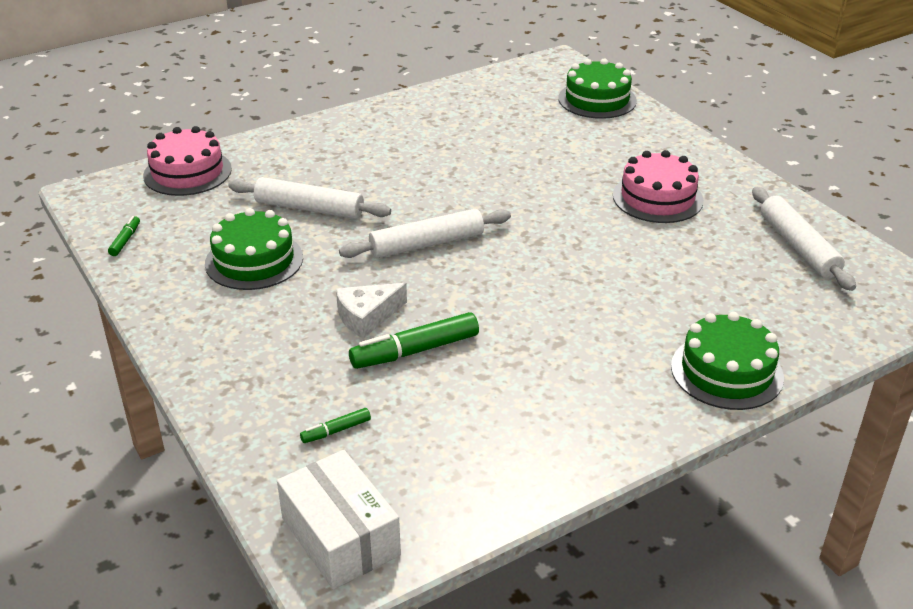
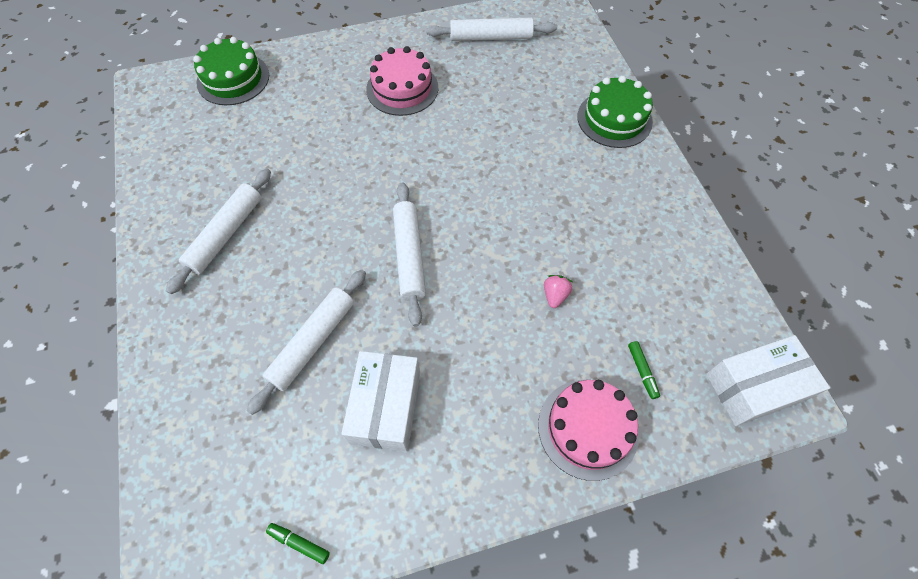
camera: 75 degrees left, 25 degrees up
pink cake [143,126,232,196] -> pink cake moved to [538,380,639,481]
green cake [205,208,303,290] -> white box [341,351,420,452]
white cheese [336,283,407,339] -> none
green marker [349,312,479,369] -> pink strawberry [544,275,572,308]
none -> white rolling pin [166,169,271,294]

